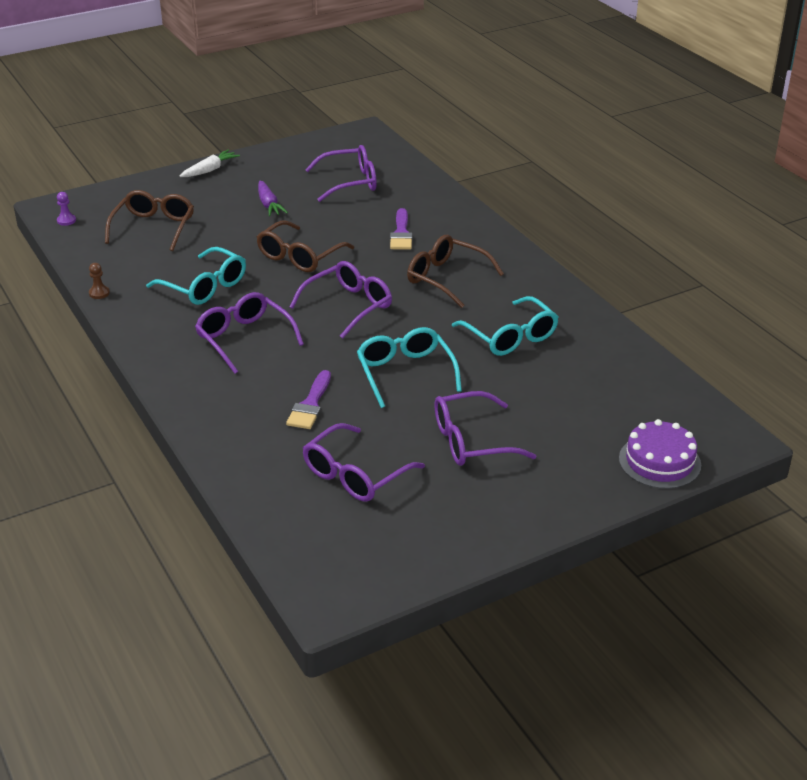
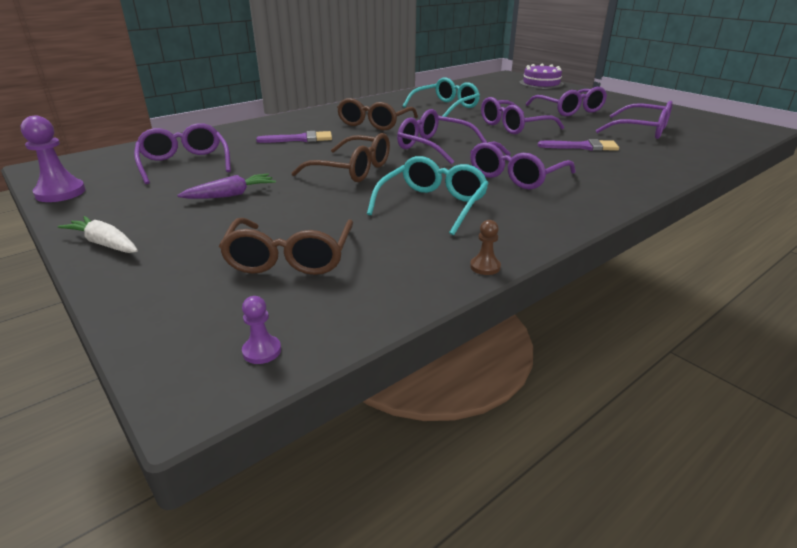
camera: 100 degrees left, 5 degrees down
brown glasses [105,190,194,251] -> brown glasses turned 90 degrees counterclockwise [219,218,353,275]
turquoise glasses [357,327,462,408] -> purple glasses [481,97,564,134]
none -> purple pawn [21,116,86,202]

